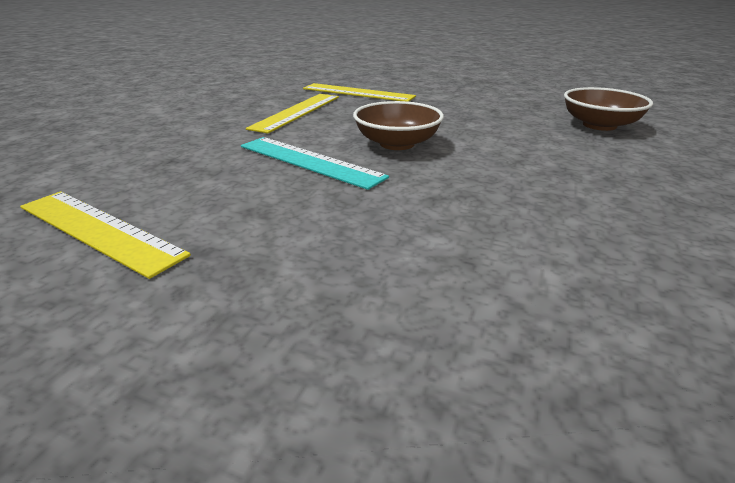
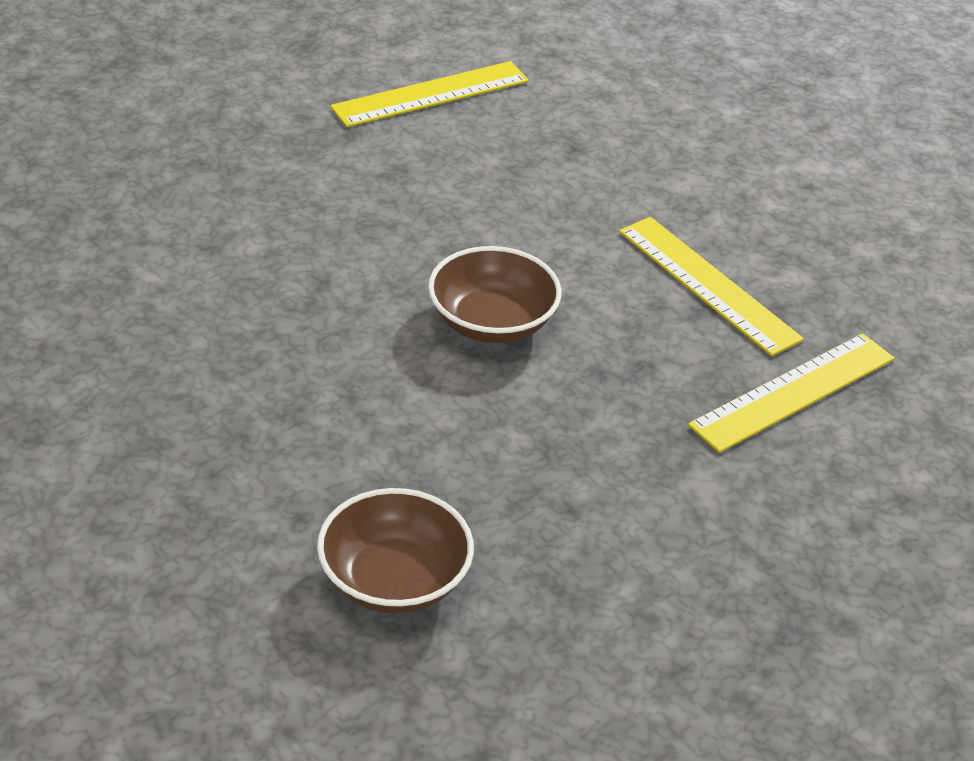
camera: 115 degrees right, 10 degrees up
turquoise ruler [241,137,389,190] -> none

